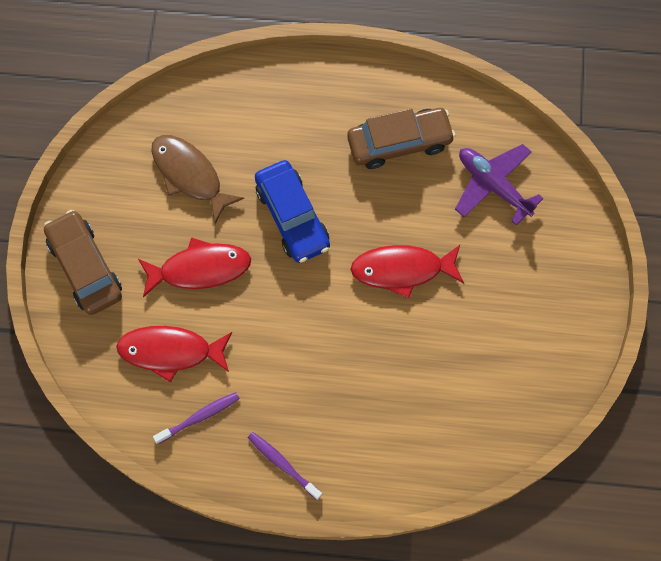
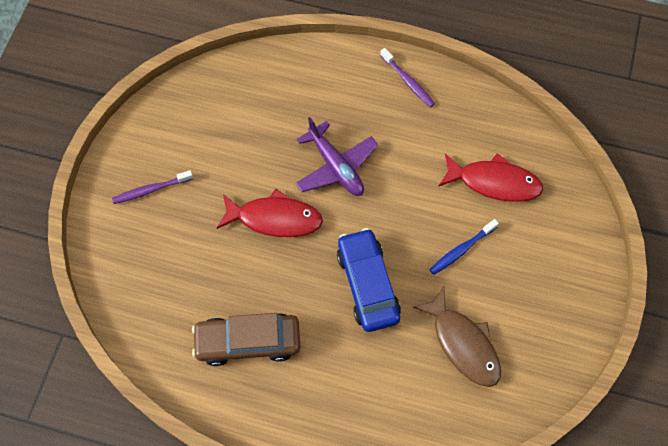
camera: 170 degrees left, 5 degrees down
brown car [44,210,122,315] -> none
red fish [138,237,251,297] -> blue toothbrush [429,219,499,275]
purple toothbrush [153,392,240,444] -> purple toothbrush moved to [112,170,193,204]
purple plane [455,144,544,225] -> purple plane moved to [296,117,378,196]

